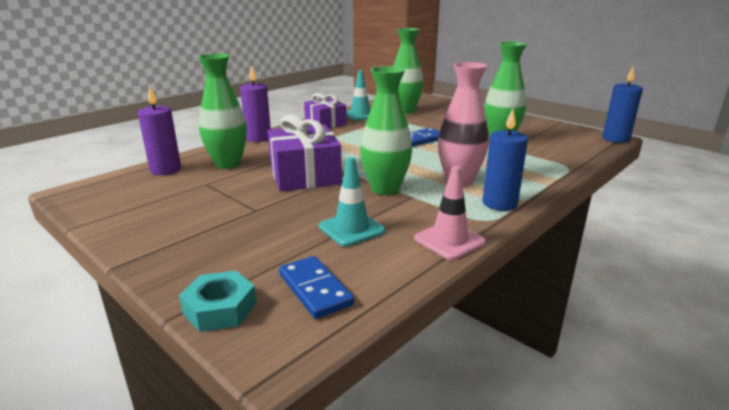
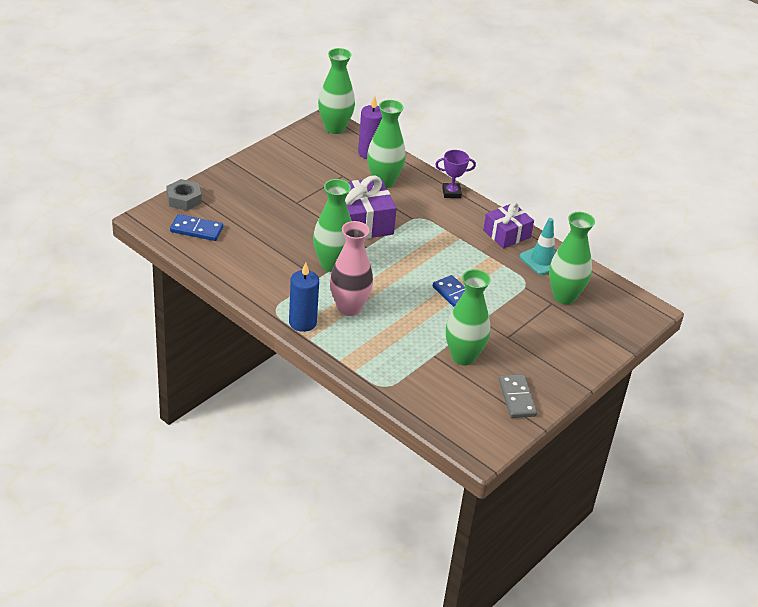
camera: 85 degrees right, 15 degrees up
turquoise nut [179,271,256,332] -> grey nut [166,179,202,211]
purple candle [240,65,271,142] -> purple trophy [435,150,476,198]
blue domino [279,256,354,319] -> blue domino turned 45 degrees clockwise [170,214,223,241]
turquoise traffic cone [319,157,386,247] -> none
pink traffic cone [414,166,486,260] -> none
blue candle [603,66,643,143] -> none
none -> green vase [318,48,355,134]
none -> grey domino [499,374,537,418]

